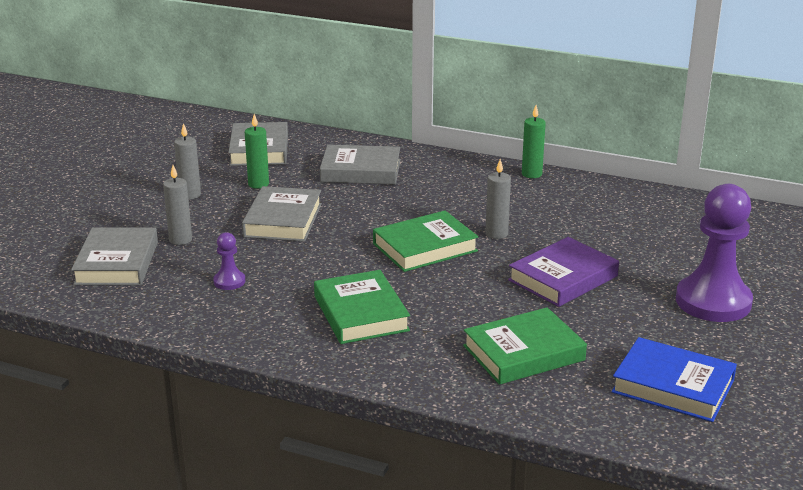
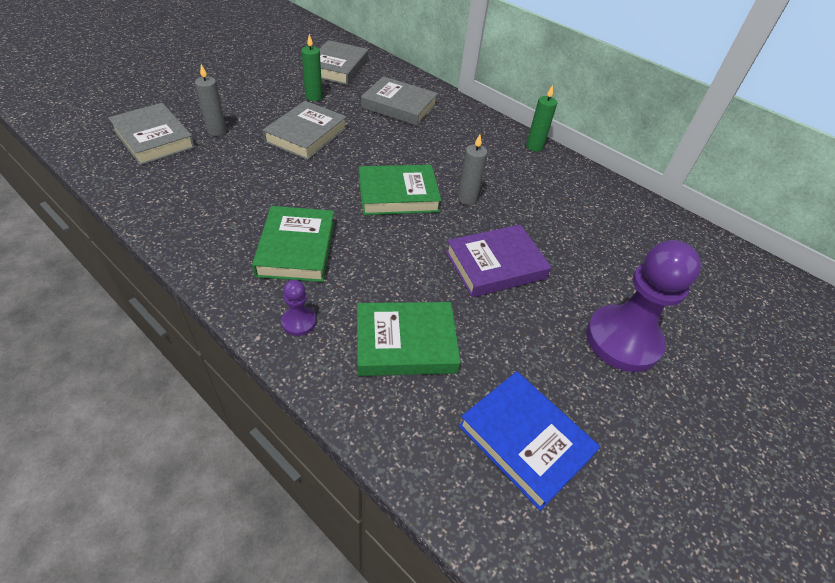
camera: 15 degrees right, 20 degrees up
grey book [71,227,158,285] -> grey book turned 60 degrees counterclockwise [108,103,195,165]
grey candle [174,123,201,199] -> none
purple pawn [213,232,246,290] -> purple pawn moved to [281,280,316,336]

